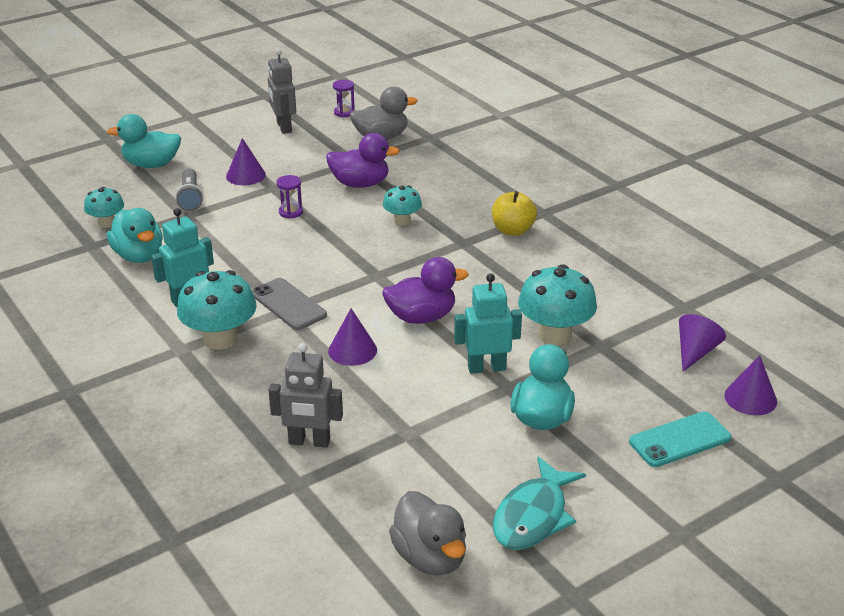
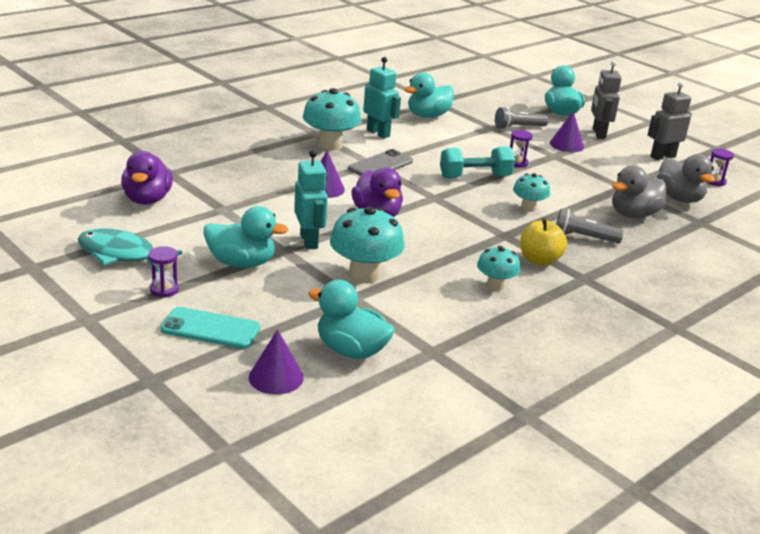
camera: 80 degrees right, 5 degrees down
turquoise mushroom [84,187,124,228] -> turquoise mushroom moved to [477,246,520,290]
grey robot [269,343,343,448] -> grey robot moved to [591,60,622,139]
purple duck [326,133,400,188] -> purple duck moved to [121,151,173,205]
grey duck [389,491,466,576] -> grey duck moved to [612,166,666,218]
turquoise phone [629,411,732,467] -> turquoise phone turned 45 degrees counterclockwise [160,307,260,349]
purple cone [679,314,726,372] -> turquoise duck [308,280,395,359]
none -> purple hourglass [148,246,179,297]
none -> turquoise dumbbell [440,146,515,178]
none -> grey flashlight [556,208,624,243]

